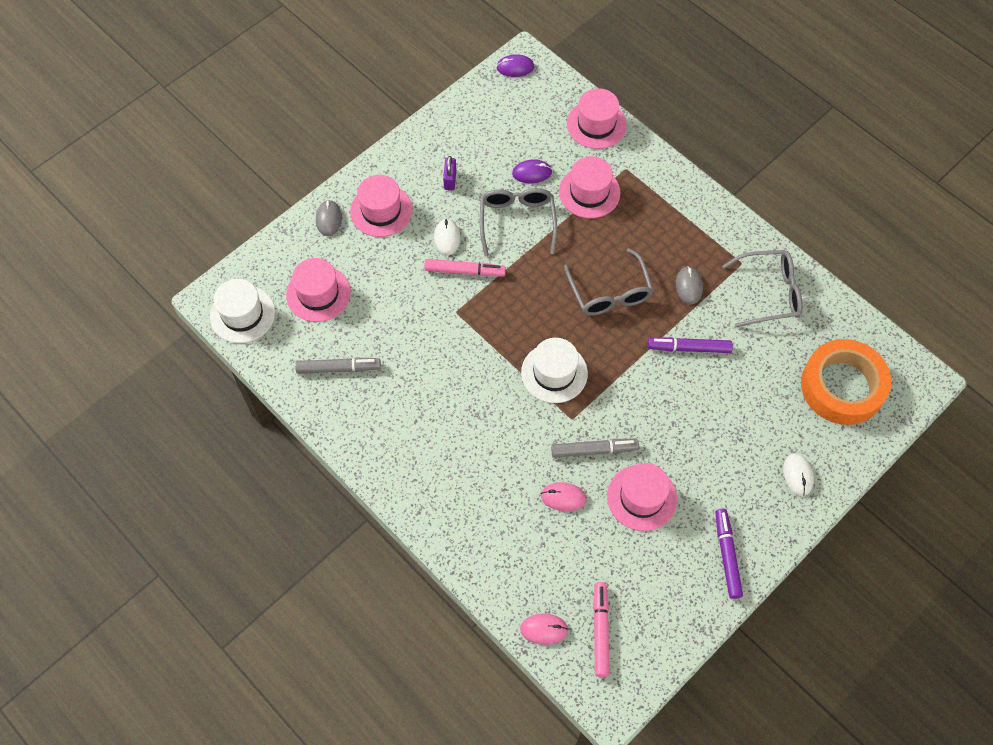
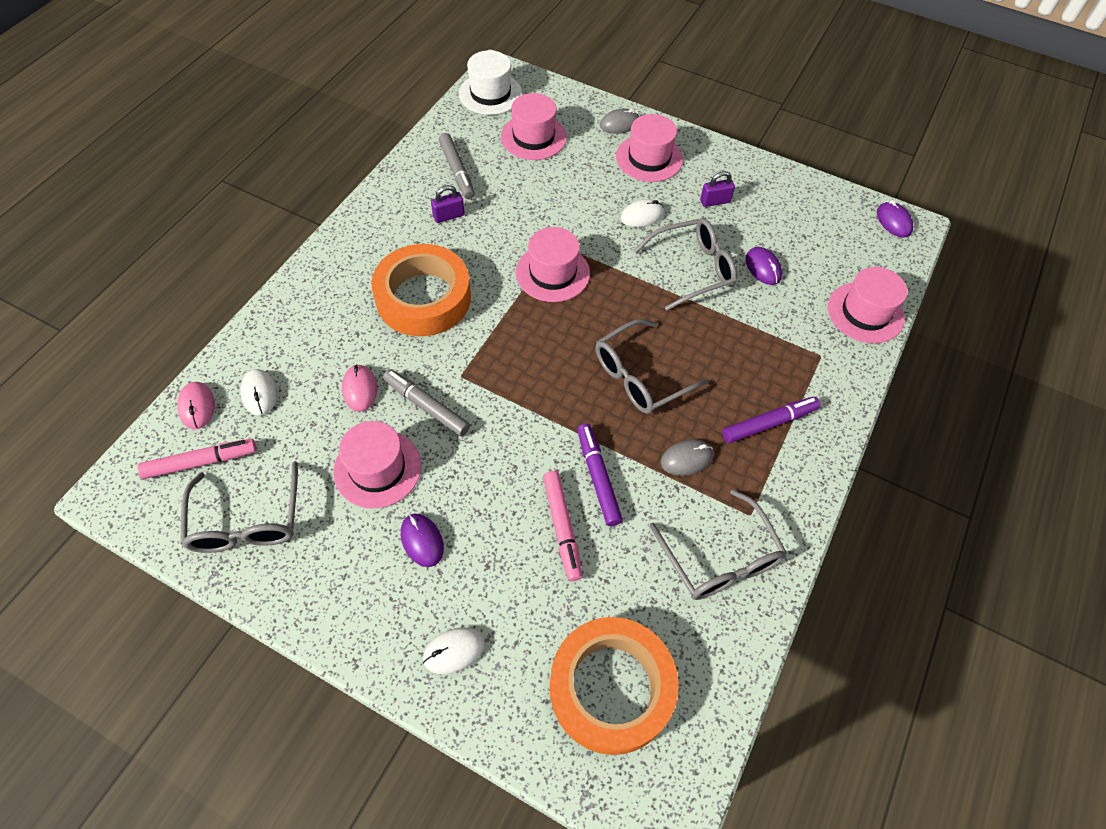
camera: 70 degrees right, 5 degrees down
pink marker [424,259,506,276] -> pink marker moved to [543,471,583,581]
white hat [521,338,588,403] -> none
grey marker [551,439,639,458] -> grey marker turned 150 degrees clockwise [383,369,470,436]
pink hat [559,156,621,218] -> pink hat moved to [516,227,590,302]
purple marker [715,509,743,599] -> purple marker moved to [722,397,820,443]
none -> grey glasses [180,461,298,553]
none -> white mouse [240,369,277,416]
none -> orange tape [371,244,471,336]
none -> purple mouse [401,514,444,567]
none -> purple padlock [431,185,465,223]

